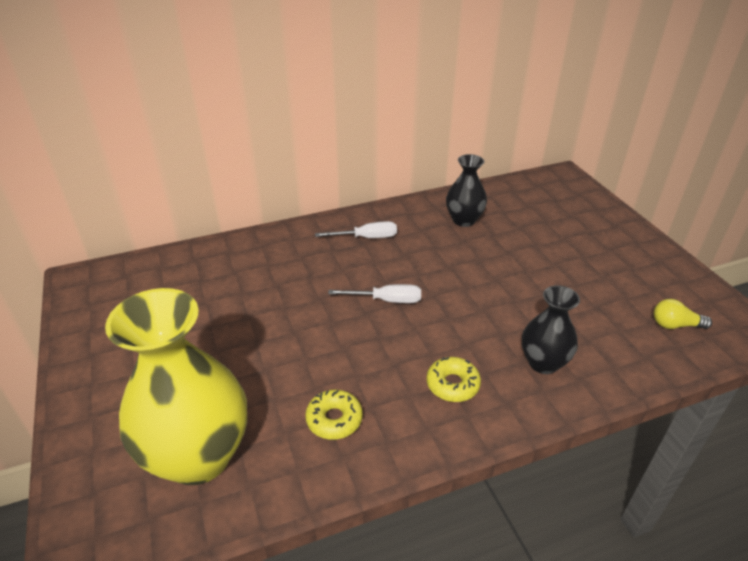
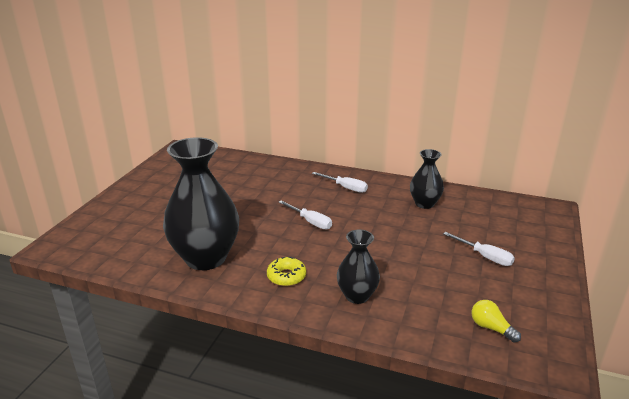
camera: 40 degrees right, 10 degrees down
yellow vase [105,288,247,485] -> none
yellow donut [305,390,362,440] -> black vase [163,137,239,270]
none -> white screwdriver [443,232,515,266]

